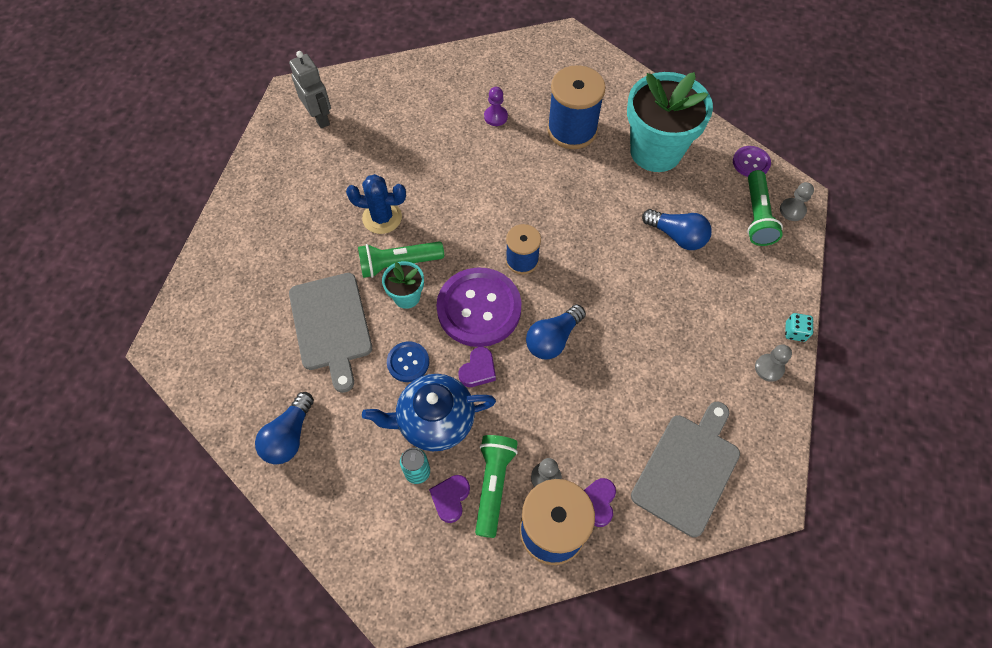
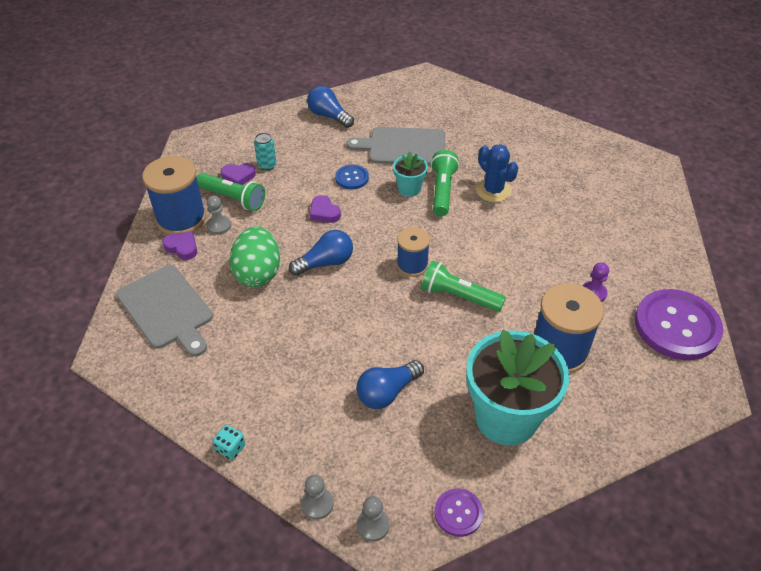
camera: 110 degrees right, 15 degrees down
grey robot [289,51,331,129] -> none
blue cactus [346,174,406,234] -> blue cactus turned 60 degrees counterclockwise [476,144,519,202]
blue teapot [362,374,496,451] -> none
purple heart [429,475,470,523] -> purple heart turned 135 degrees clockwise [221,163,256,185]
purple button [436,267,522,347] -> purple button moved to [635,289,723,360]
blue light bulb [526,304,586,359] -> blue light bulb turned 90 degrees clockwise [289,230,353,276]
green flashlight [747,170,783,246] -> green flashlight moved to [421,261,506,312]
grey pawn [755,344,792,382] -> grey pawn moved to [301,475,333,520]
none -> green egg [229,226,280,287]

